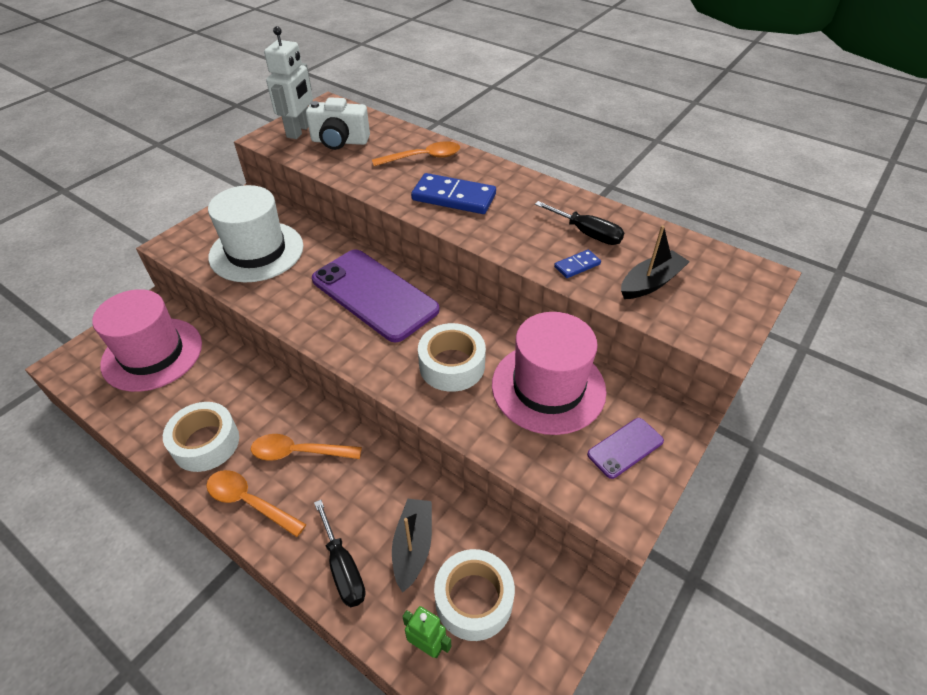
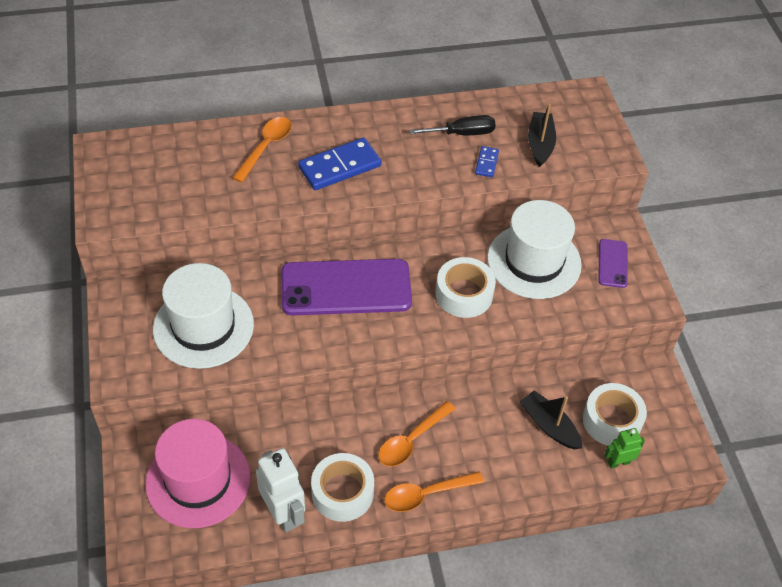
camera: 50 degrees left, 5 degrees up
white robot [264,26,313,139] -> white robot moved to [256,448,305,532]
white camera [306,97,370,150] -> none
black screwdriver [314,500,366,607] -> none
pink hat [492,312,606,435] -> white hat [487,200,582,299]

